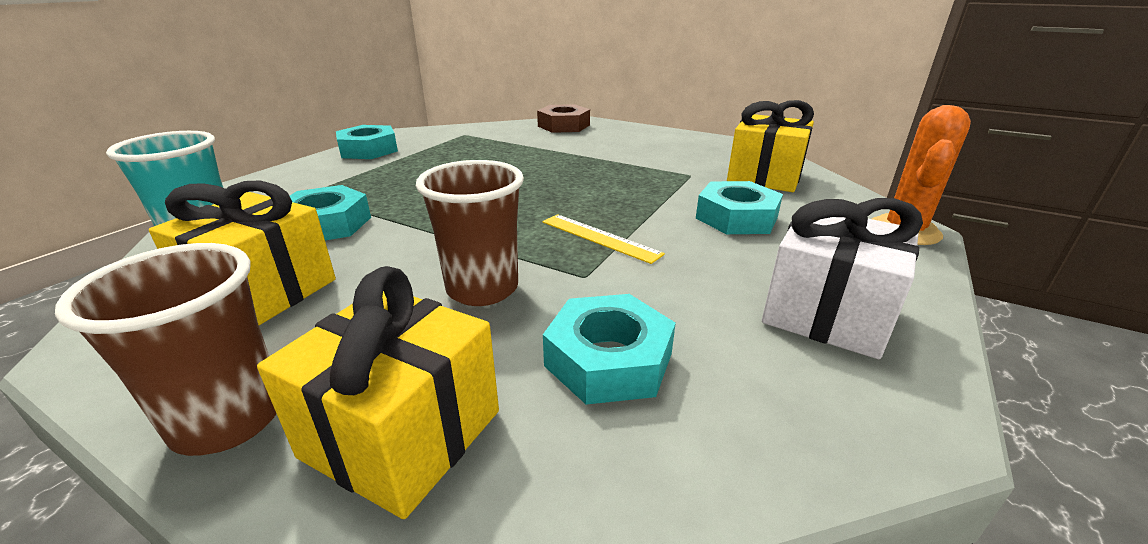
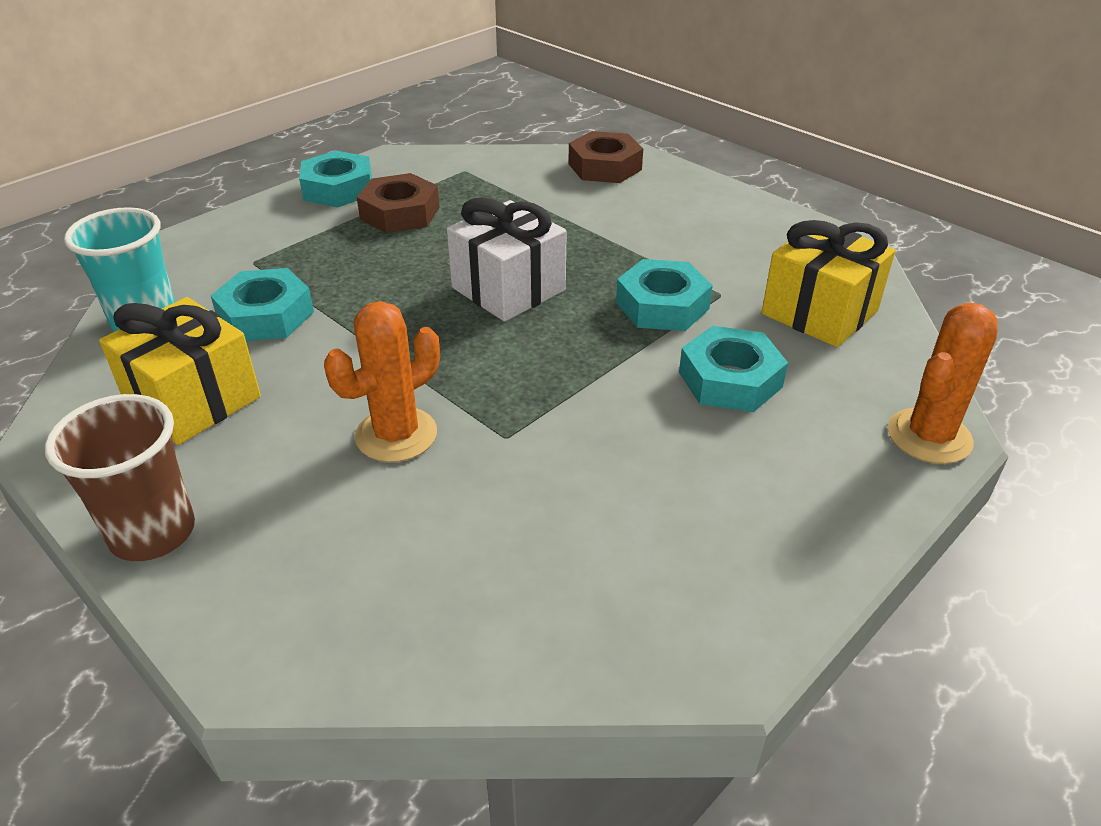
camera: 15 degrees right, 10 degrees up
yellow gift [257,266,499,519] -> none
brown cup [416,160,524,306] -> orange cactus [324,301,440,462]
yellow ruler [543,214,665,264] -> none
turquoise nut [543,294,676,405] -> turquoise nut moved to [616,259,713,331]
white gift [762,198,923,359] -> white gift moved to [447,197,567,322]
none -> brown nut [357,173,440,233]

